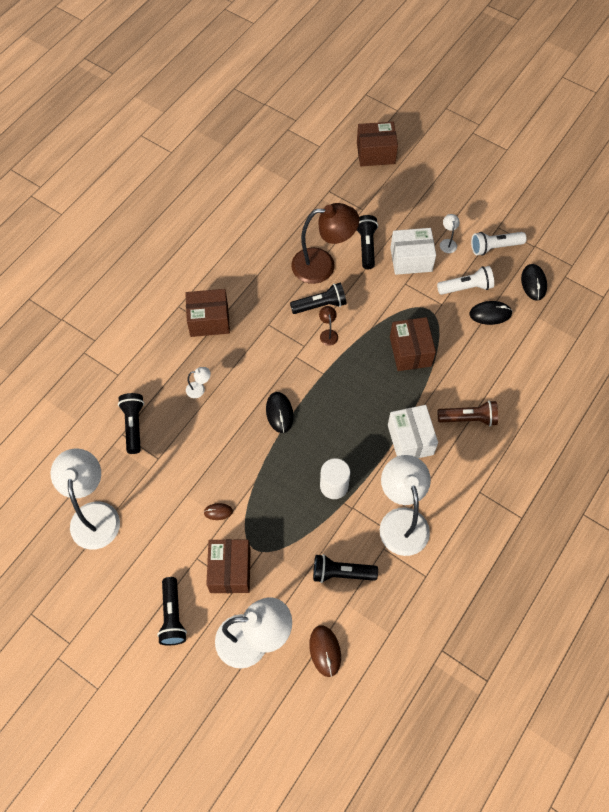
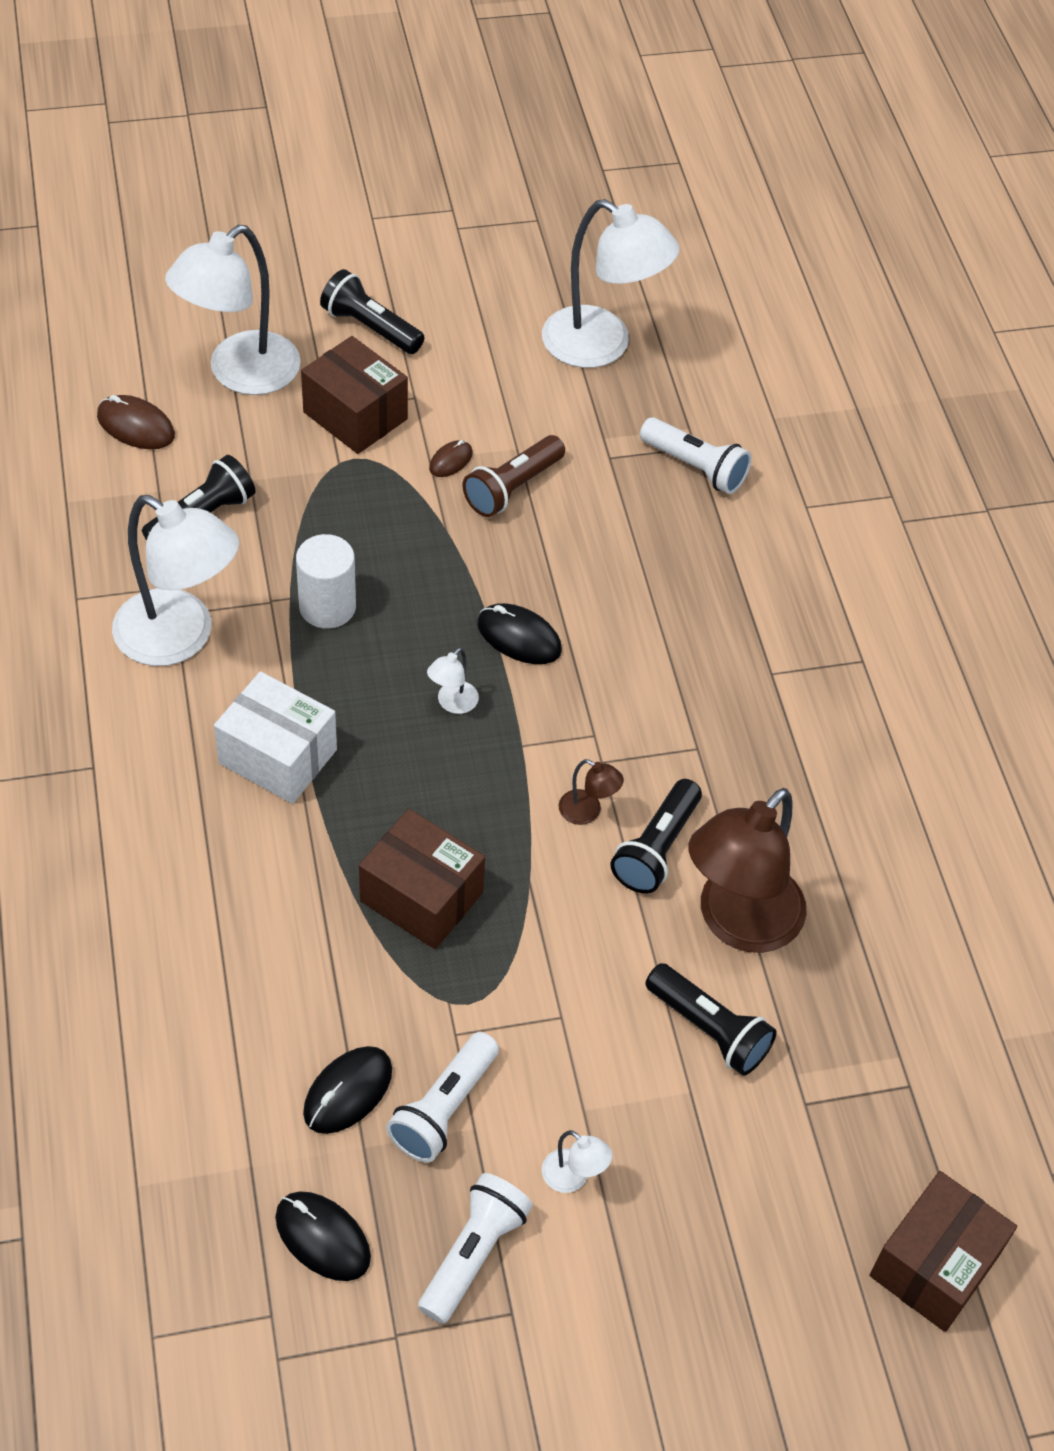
camera: 130 degrees right, 10 degrees down
black flashlight [118,393,144,454] -> white flashlight [640,417,752,494]
brown box [185,289,230,337] -> none
white lamp [186,367,211,398] -> white lamp moved to [427,648,479,714]
white box [390,228,436,275] -> none
brown flashlight [438,400,498,426] -> brown flashlight moved to [463,435,565,517]

